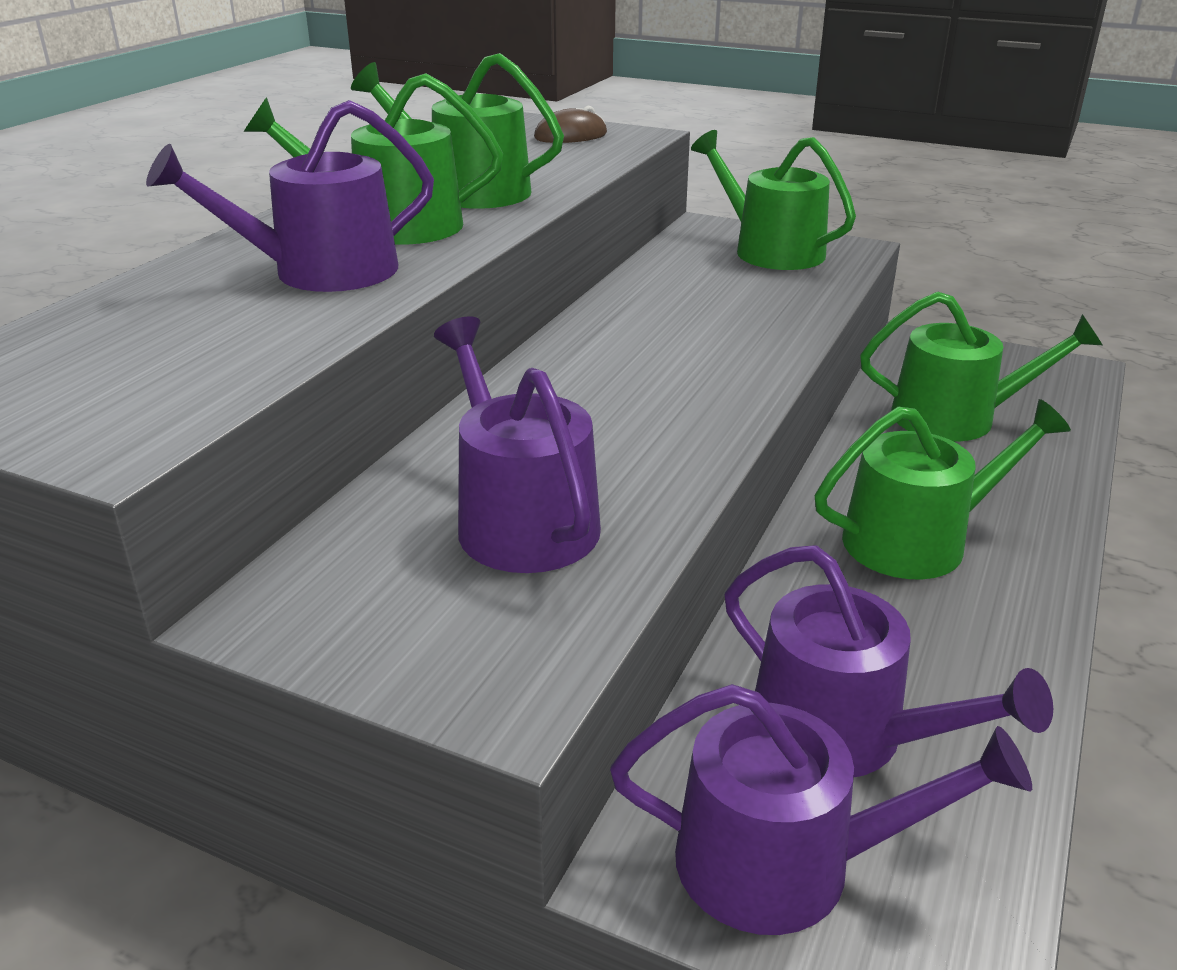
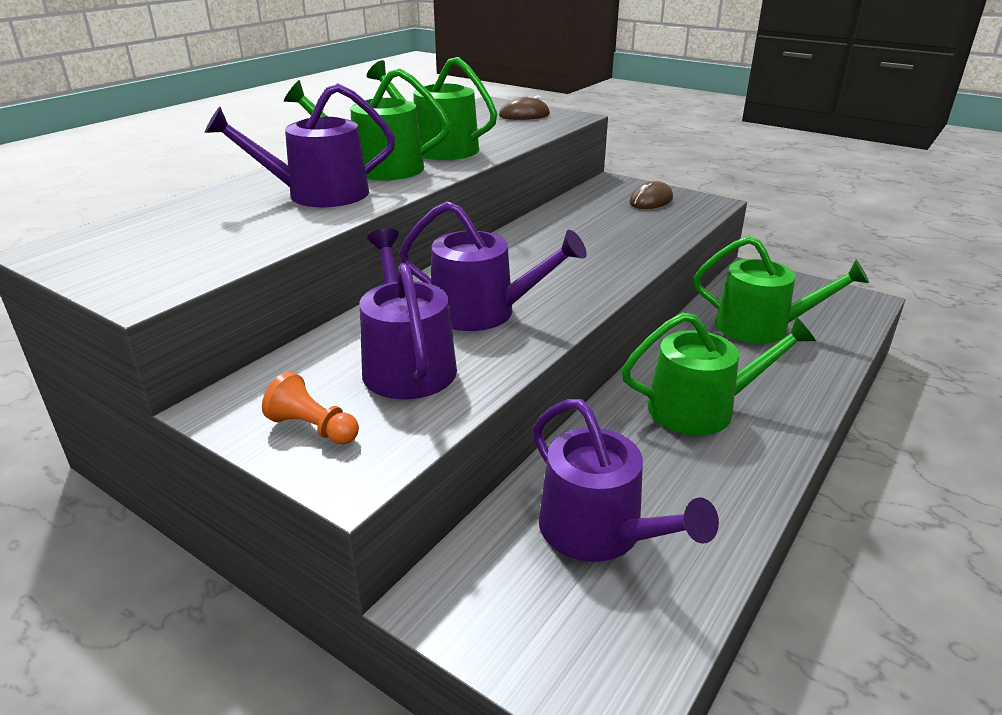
camera: 10 degrees right, 0 degrees up
purple watering can [610,684,1032,935] -> purple watering can moved to [399,201,587,331]
green watering can [691,130,856,270] -> brown mouse [630,181,673,209]
none -> orange pawn [262,372,359,445]

